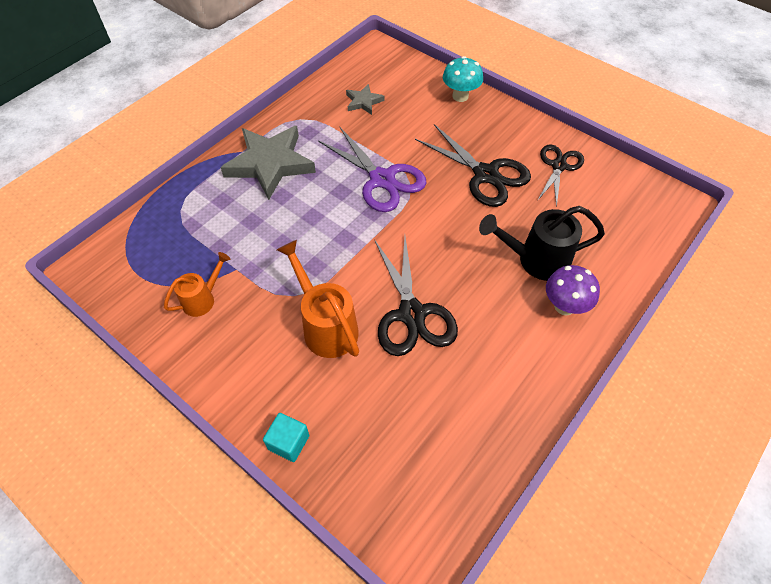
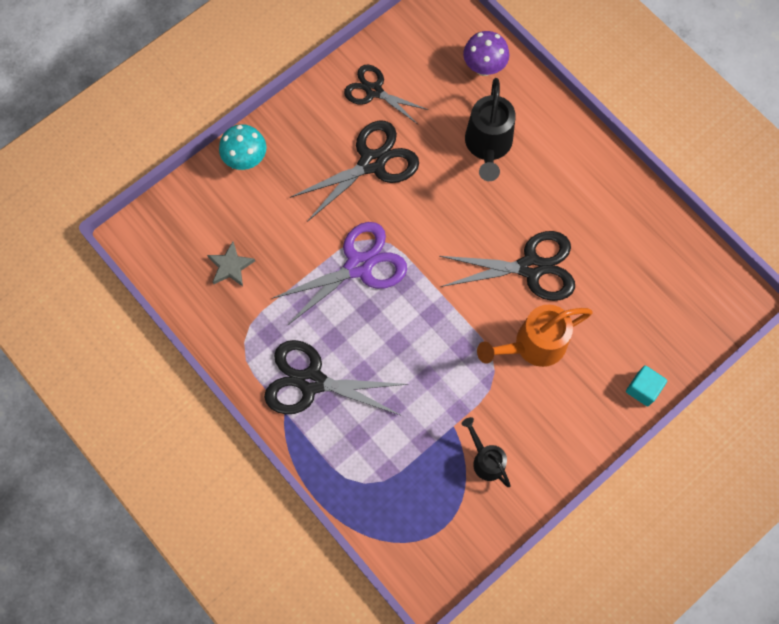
camera: 80 degrees left, 15 degrees up
orange watering can [164,252,230,317] -> black watering can [461,417,511,487]
grey star [220,126,316,200] -> black scissors [264,340,408,416]
purple mushroom [546,265,600,315] -> purple mushroom moved to [463,31,510,76]

